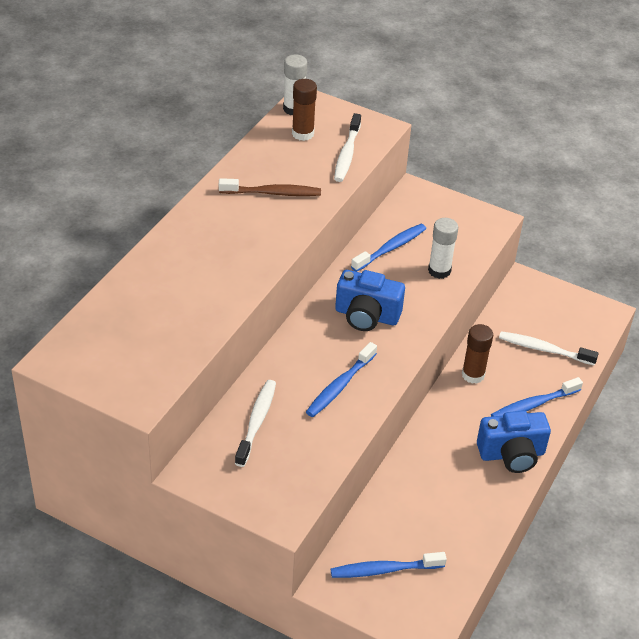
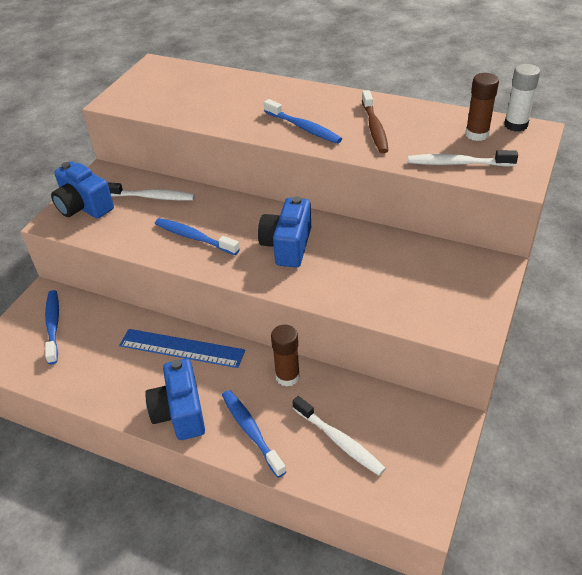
camera: 90 degrees right, 0 degrees up
blue toothbrush [351,224,426,272] -> blue toothbrush moved to [264,99,342,144]
white glue stick [428,218,458,279] -> none
white toothbrush [499,331,599,365] -> white toothbrush turned 120 degrees clockwise [292,396,386,476]
none -> blue camera [51,162,114,219]
none -> blue ruler [119,329,245,368]

